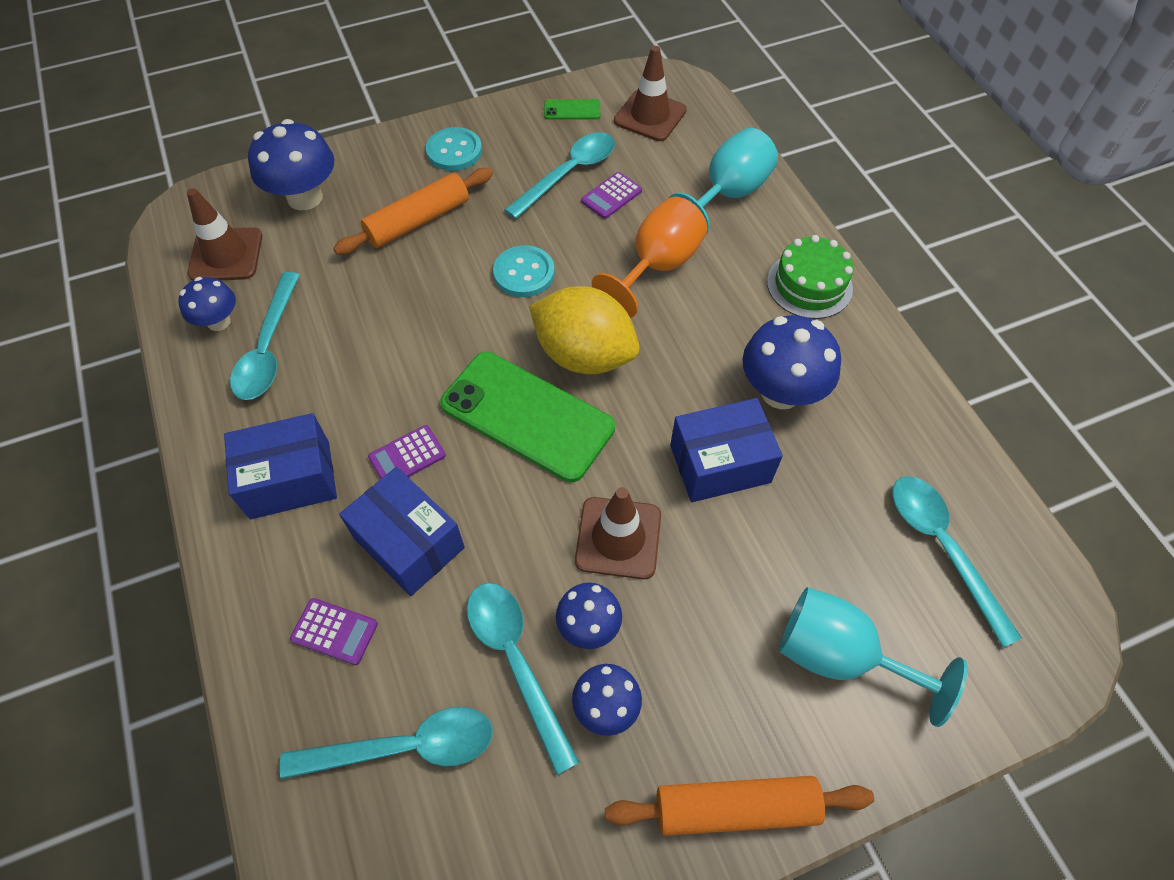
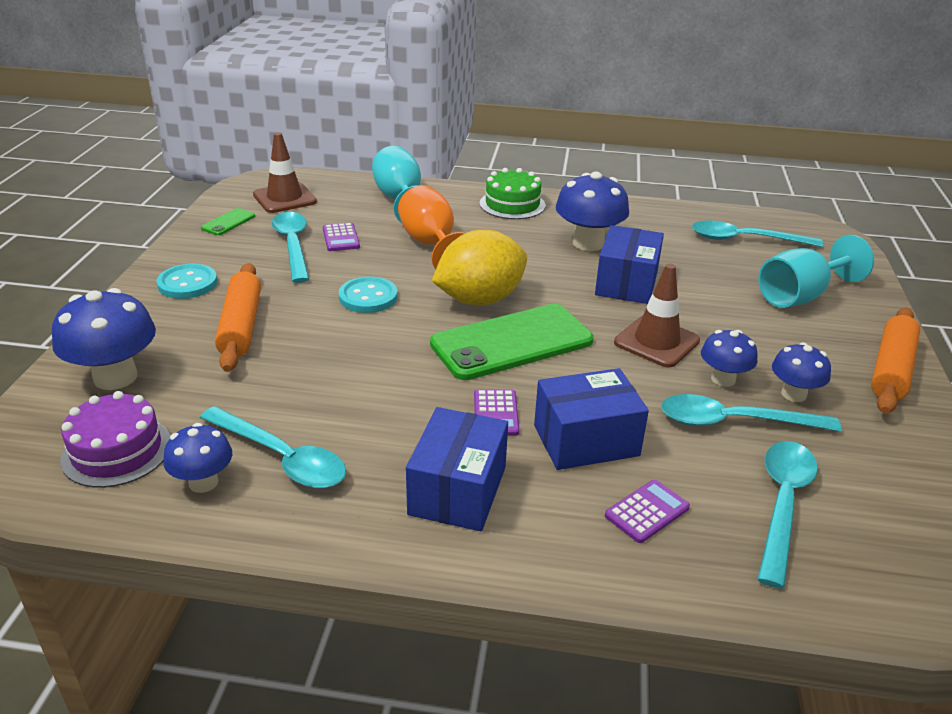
camera: 60 degrees left, 25 degrees down
brown traffic cone [187,188,262,281] -> purple cake [61,391,170,488]

